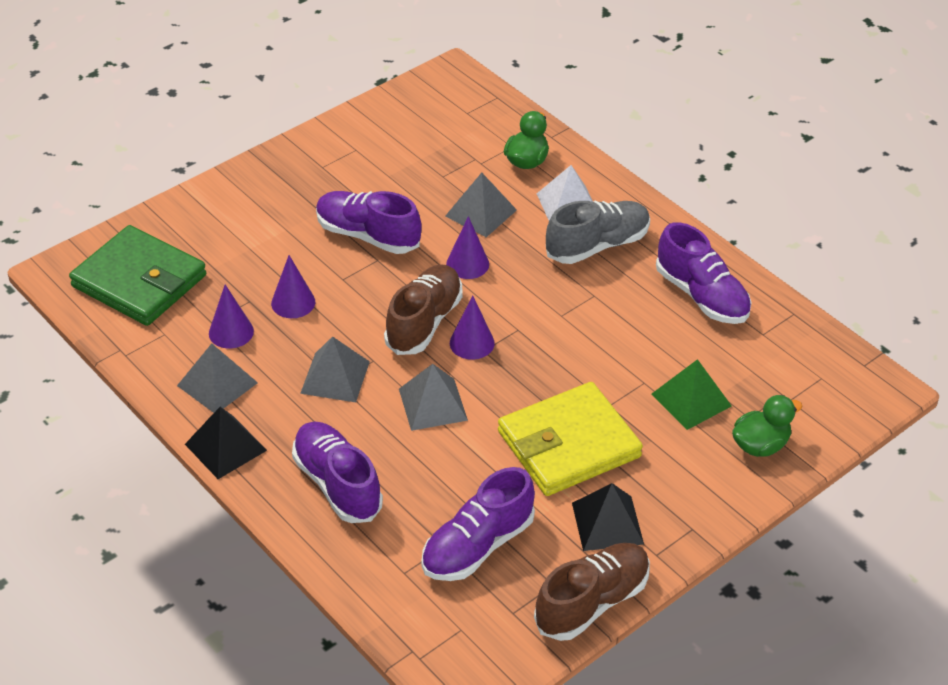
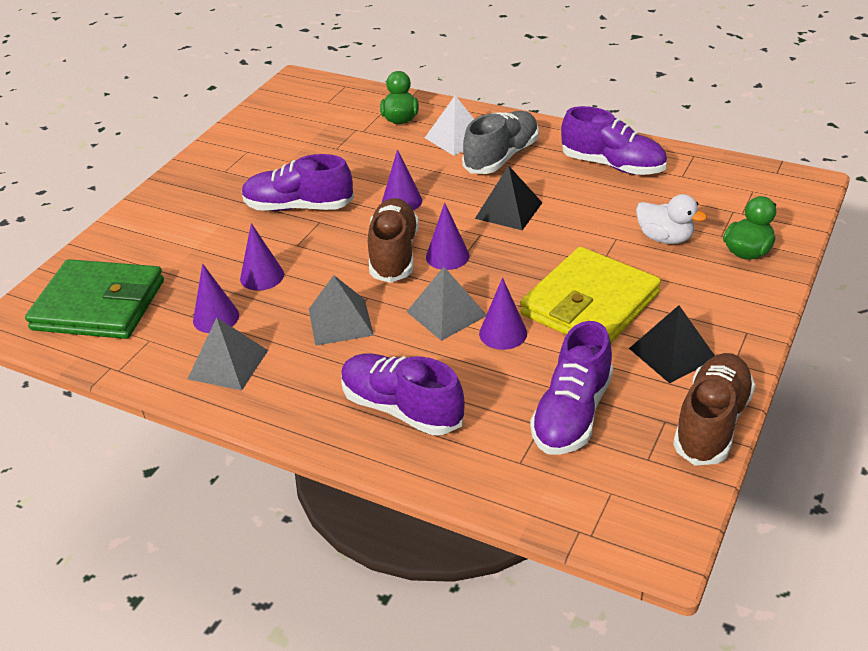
camera: 20 degrees left, 5 degrees down
black pyramid [185,407,267,479] -> black pyramid moved to [475,165,542,230]
grey pyramid [445,172,517,237] -> none
green pyramid [651,359,732,430] -> white duck [636,194,707,244]
none -> purple cone [479,278,527,350]

